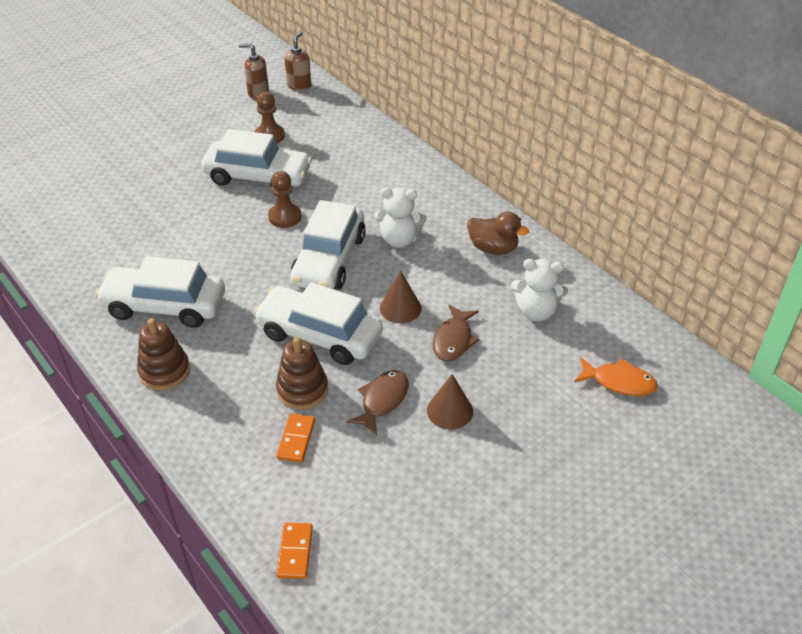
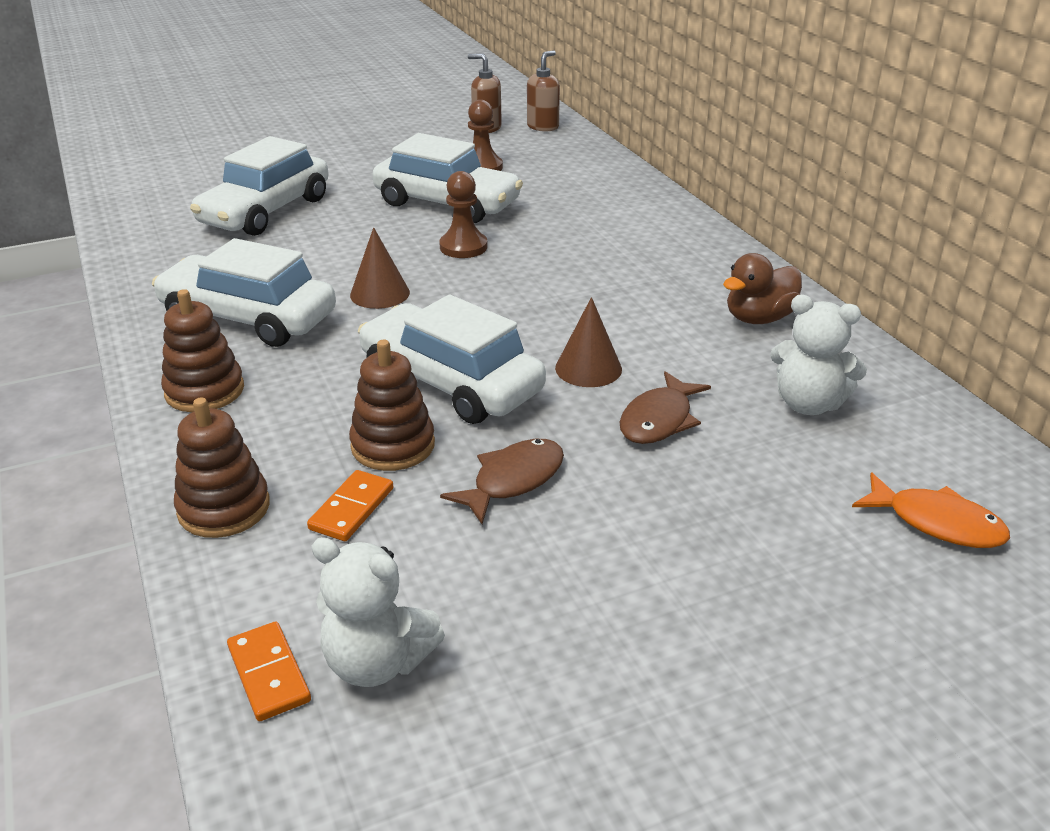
camera: 15 degrees right, 10 degrees down
orange domino [276,523,313,579] -> orange domino turned 45 degrees counterclockwise [227,621,311,721]
white car [290,200,366,290] -> white car moved to [190,136,329,236]
white teddy bear [374,187,427,248] -> white teddy bear moved to [312,537,445,687]
brown cone [427,374,473,430] -> brown cone moved to [350,227,410,309]
brown duck [467,212,529,255] -> brown duck turned 105 degrees clockwise [723,253,802,324]
none -> brown stacking toy [174,397,270,538]

